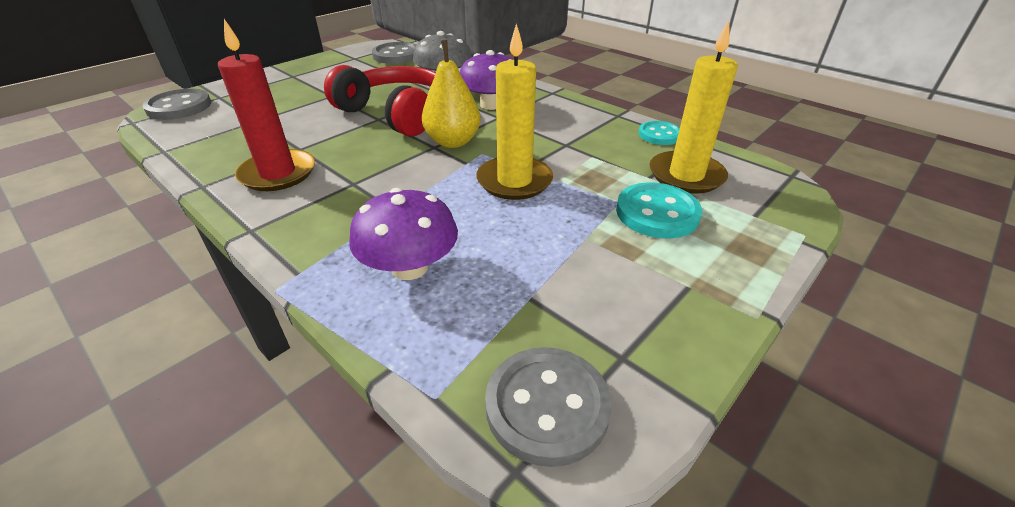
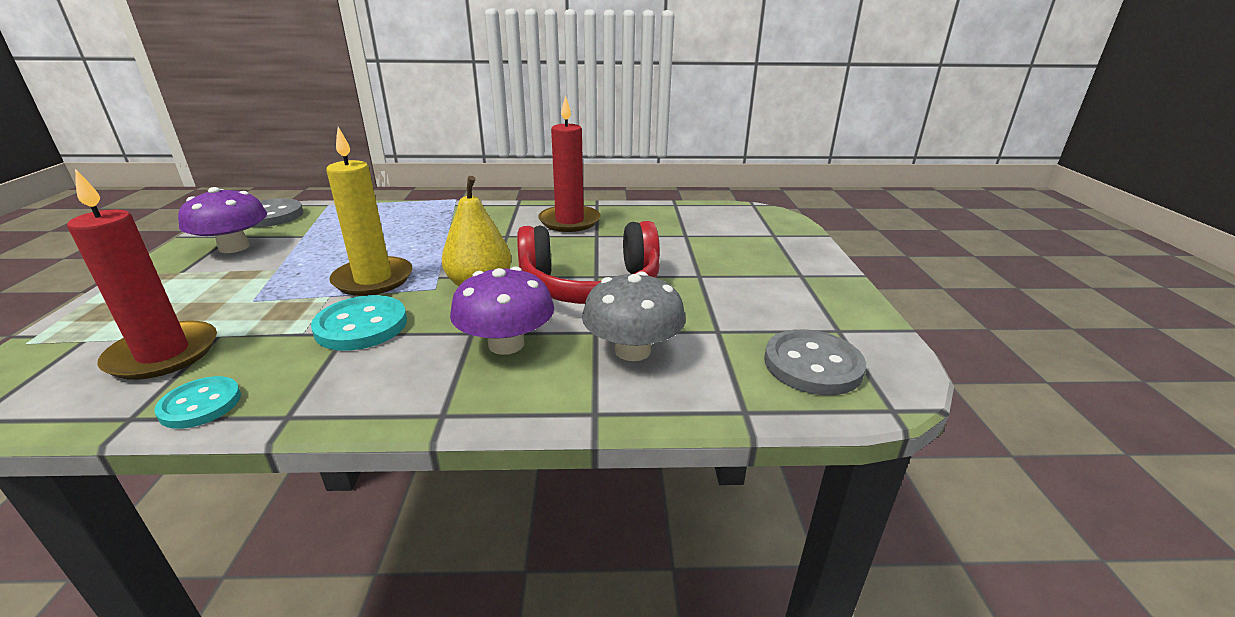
camera: 135 degrees right, 10 degrees down
grey button [142,88,211,120] -> none
purple mushroom [349,188,458,280] -> purple mushroom moved to [178,187,267,253]
turquoise button [616,182,702,239] -> turquoise button moved to [311,295,407,351]
yellow candle [649,20,738,194] -> red candle [67,169,217,380]

